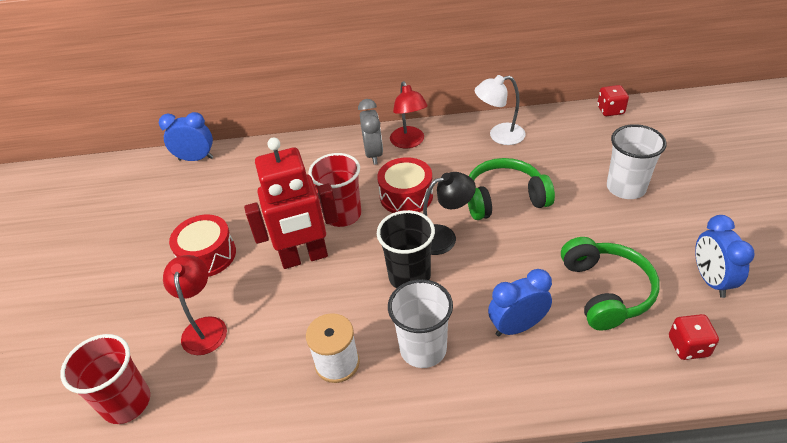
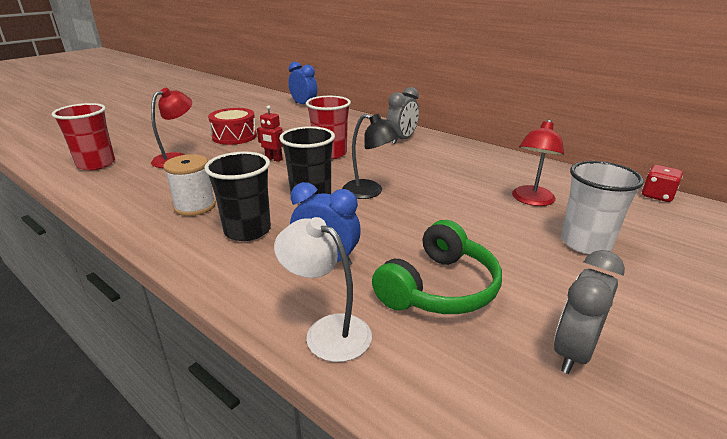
camera: 40 degrees right, 15 degrees down
red robot [244,137,338,269] -> red robot [257,105,283,162], size x0.43
red drum [377,157,433,213] -> none
white cup [388,279,453,368] -> black cup [204,152,271,241]
red lamp [390,81,428,148] -> red lamp moved to [512,119,564,206]
green headphones [468,158,555,220] -> none
white lamp [475,75,526,145] -> white lamp moved to [274,217,372,362]
red dice [669,314,719,360] -> none
blue clock [695,215,755,298] -> grey clock [554,250,625,374]

